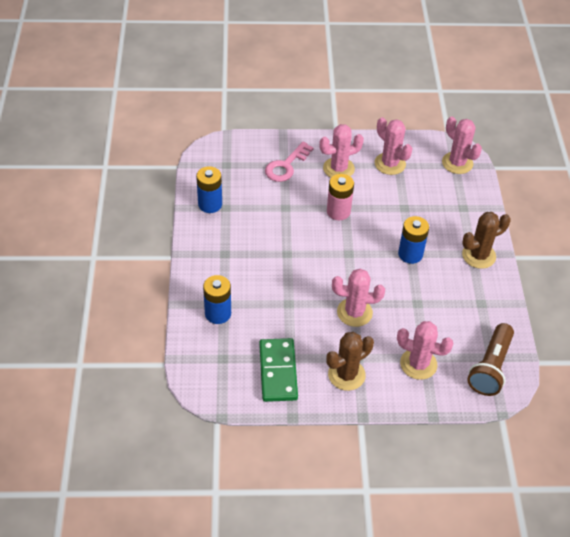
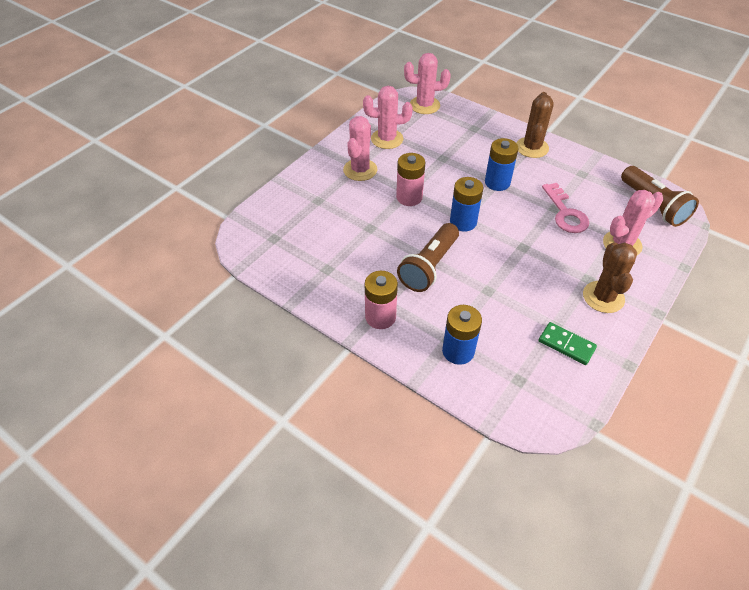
camera: 50 degrees left, 0 degrees up
blue battery [196,166,222,213] -> blue battery moved to [450,177,483,231]
green domino [259,338,298,402] -> green domino [539,322,597,365], size x0.64
pink key [265,142,313,182] -> pink key moved to [542,183,589,233]
pink cactus [332,268,385,327] -> none
none -> pink battery [365,271,398,329]
none -> brown flashlight [397,223,459,292]

